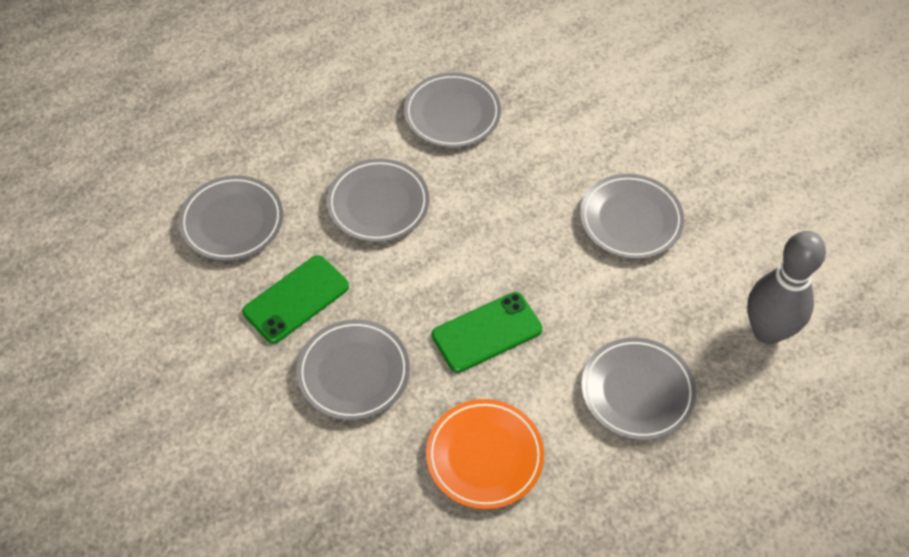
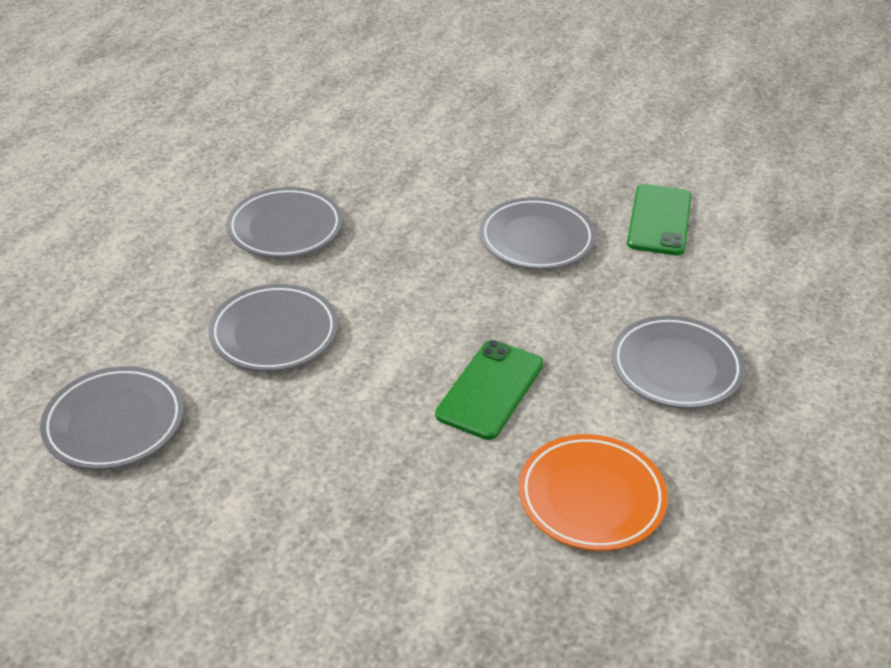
camera: 35 degrees left, 15 degrees down
green phone [242,255,349,344] -> green phone moved to [627,184,692,256]
grey plate [296,320,410,420] -> none
grey bowling pin [747,231,826,344] -> none

